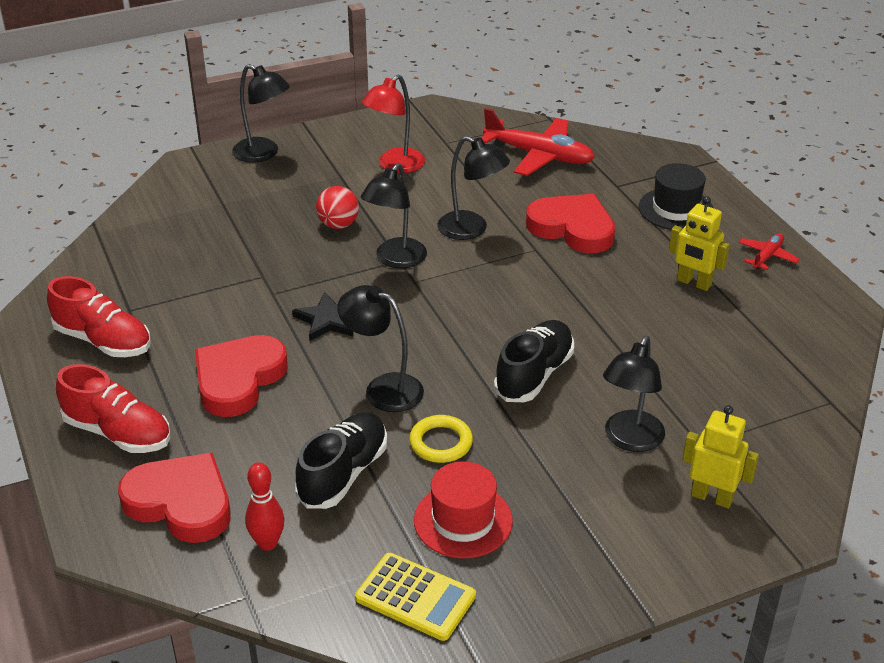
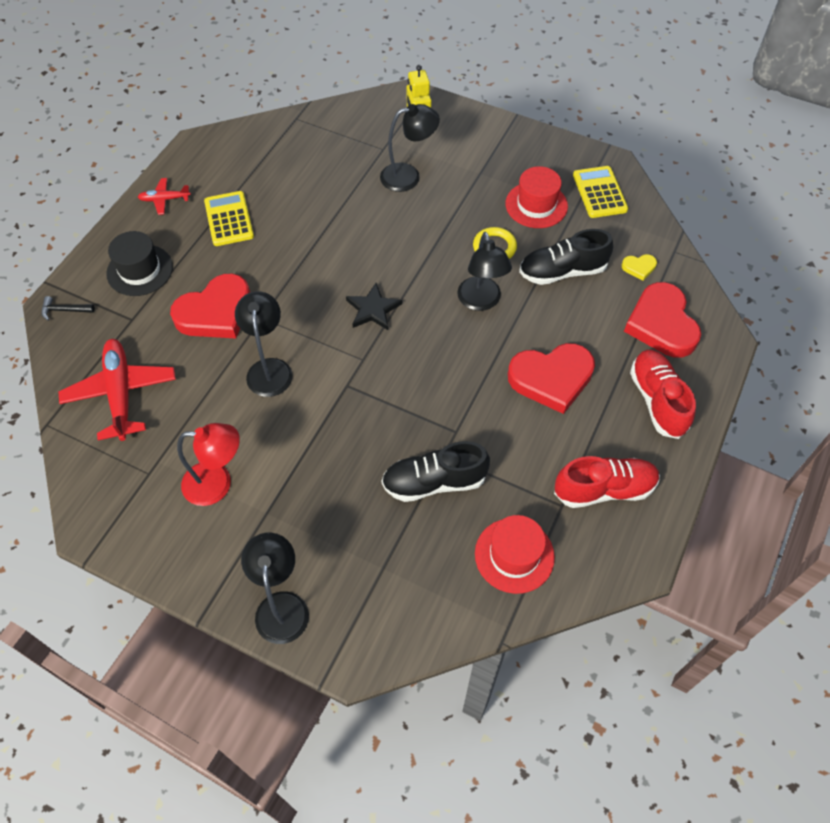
camera: 130 degrees left, 20 degrees up
red shoe [47,276,151,357] -> red shoe turned 90 degrees clockwise [554,456,660,508]
red bowling pin [245,462,285,551] -> yellow heart [622,254,657,280]
black star [292,292,353,341] -> black star moved to [346,283,402,330]
red ball [316,186,359,229] -> none
black lamp [361,163,427,268] -> none
black shoe [494,320,574,402] -> black shoe moved to [382,441,490,502]
red heart [526,194,615,253] -> red heart turned 120 degrees counterclockwise [170,274,250,339]
yellow robot [669,196,729,291] -> yellow calculator [204,191,254,246]
none -> black hammer [41,296,95,321]
none -> red hat [475,515,555,594]

